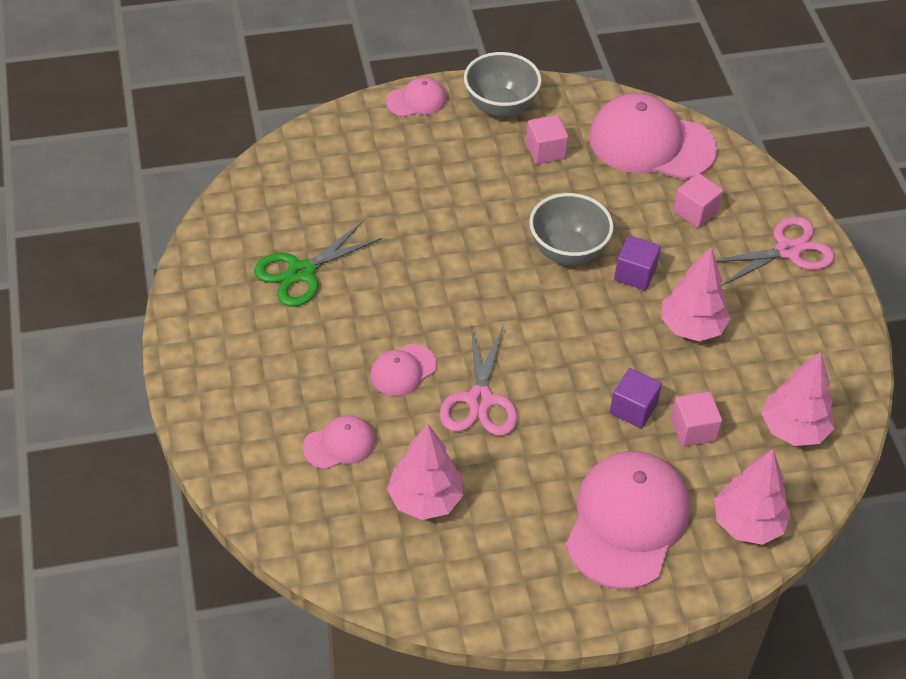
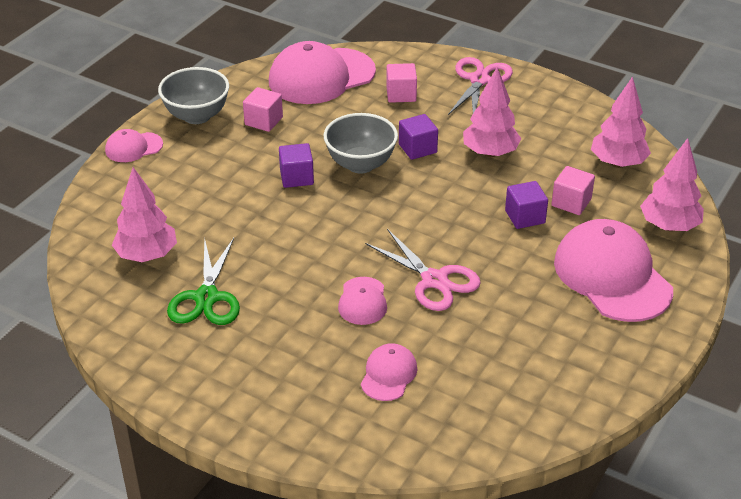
camera: 45 degrees left, 10 degrees down
pink cap [386,77,447,117] -> pink cap turned 135 degrees counterclockwise [105,129,163,162]
pink tree [387,424,463,520] -> pink tree moved to [112,167,177,262]
none -> purple cube [279,143,314,188]

